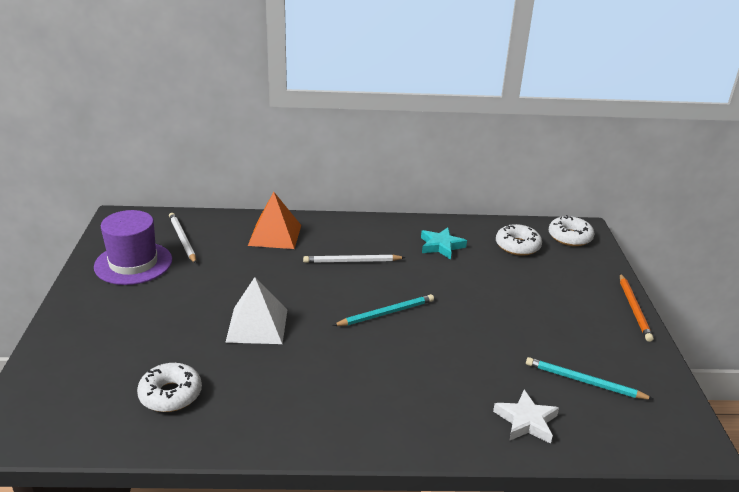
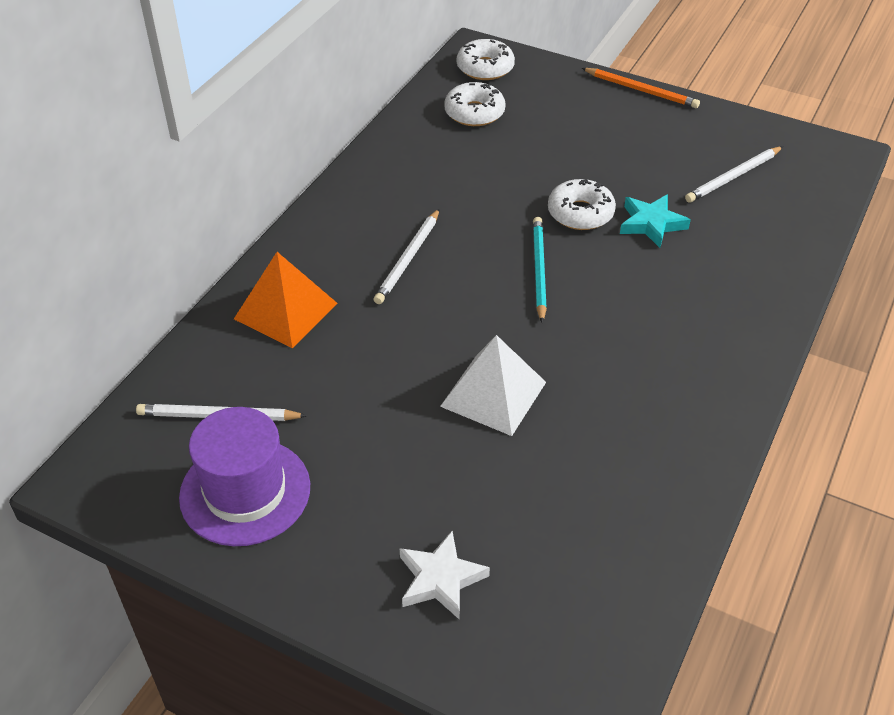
camera: 60 degrees left, 15 degrees up
white donut [137,363,202,412] -> white donut moved to [548,179,616,230]
turquoise star [421,228,467,260] -> turquoise star moved to [620,194,691,248]
white star [493,390,559,444] -> white star moved to [400,531,490,620]
turquoise pencil [526,357,653,400] -> white pencil [685,146,783,203]

